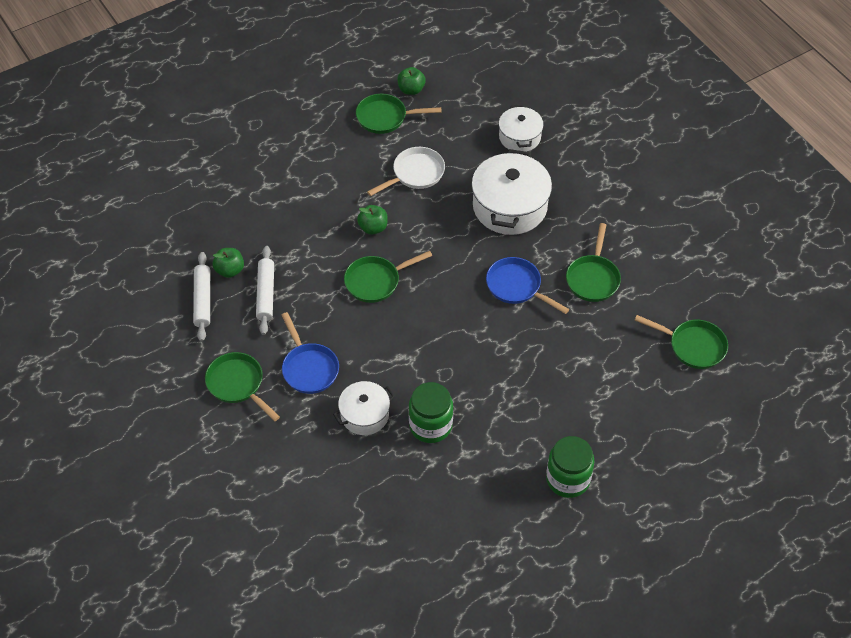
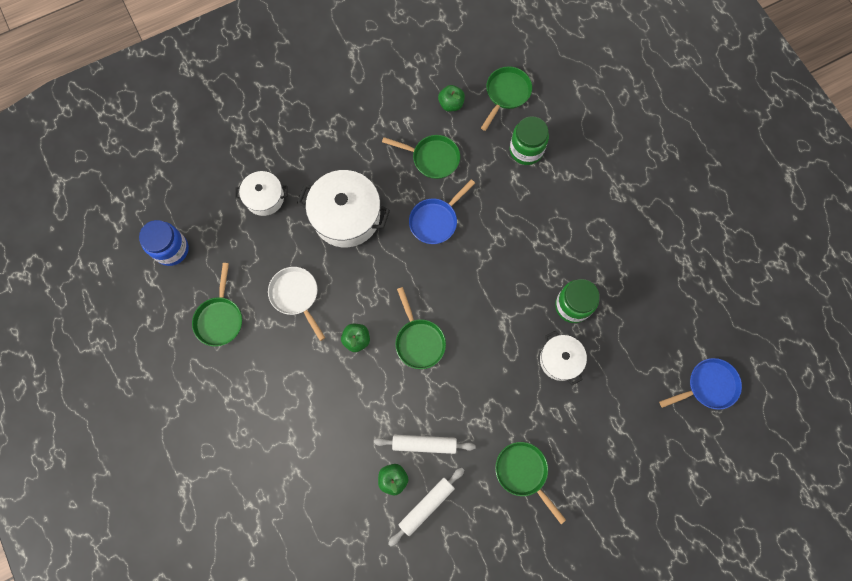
camera: 85 degrees left, 20 degrees up
white rolling pin [193,252,210,342] -> white rolling pin turned 45 degrees counterclockwise [388,468,464,547]
green pan [205,352,280,421] -> green pan turned 90 degrees clockwise [495,442,566,524]
blue pan [281,312,339,394] -> blue pan moved to [659,358,742,410]
green apple [397,67,426,95] -> green apple moved to [438,85,465,112]
green jar [546,436,595,498] -> green jar moved to [510,116,549,165]
none -> blue jar [139,220,189,266]

